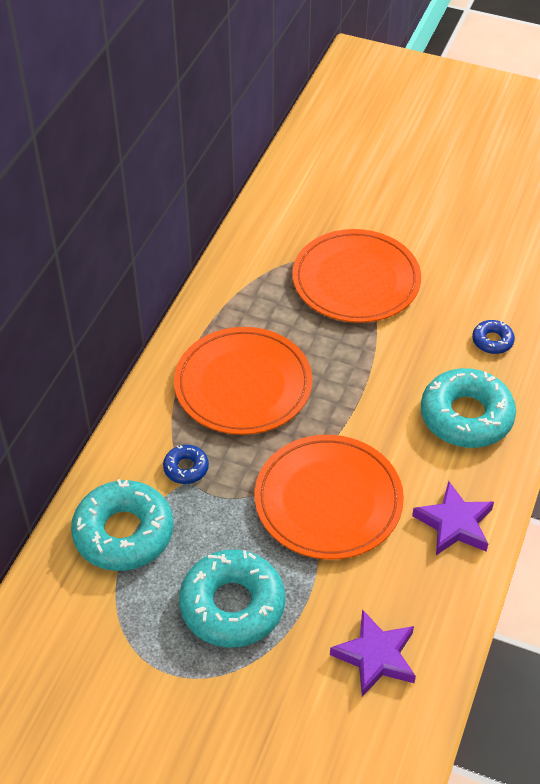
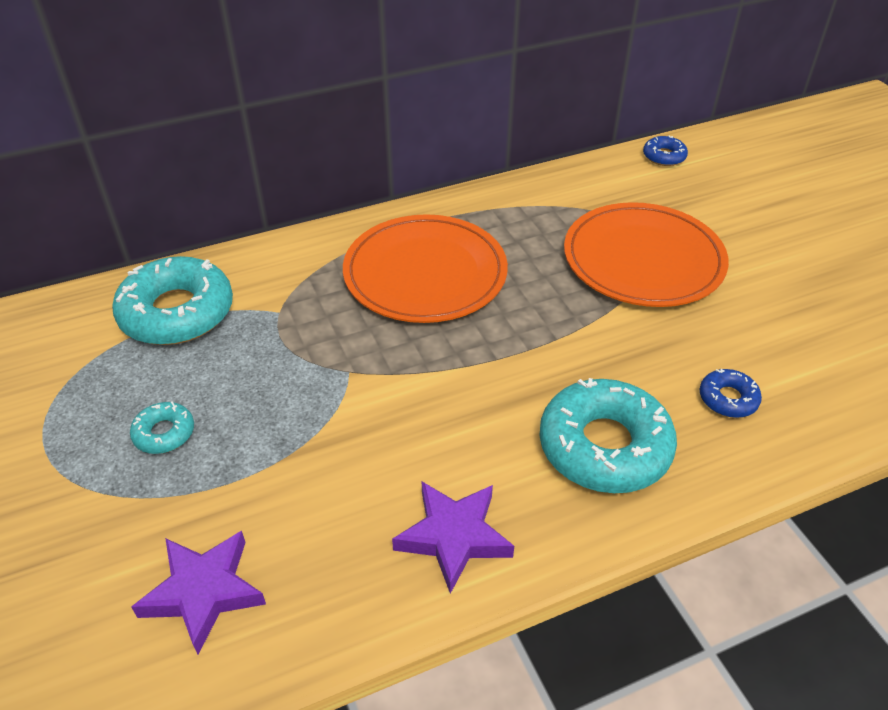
camera: 45 degrees right, 5 degrees down
blue donut [163,445,209,484] -> blue donut moved to [643,135,688,166]
turquoise donut [179,549,285,648] -> turquoise donut [130,401,194,454], size x0.47
orange plate [255,435,404,560] -> none

